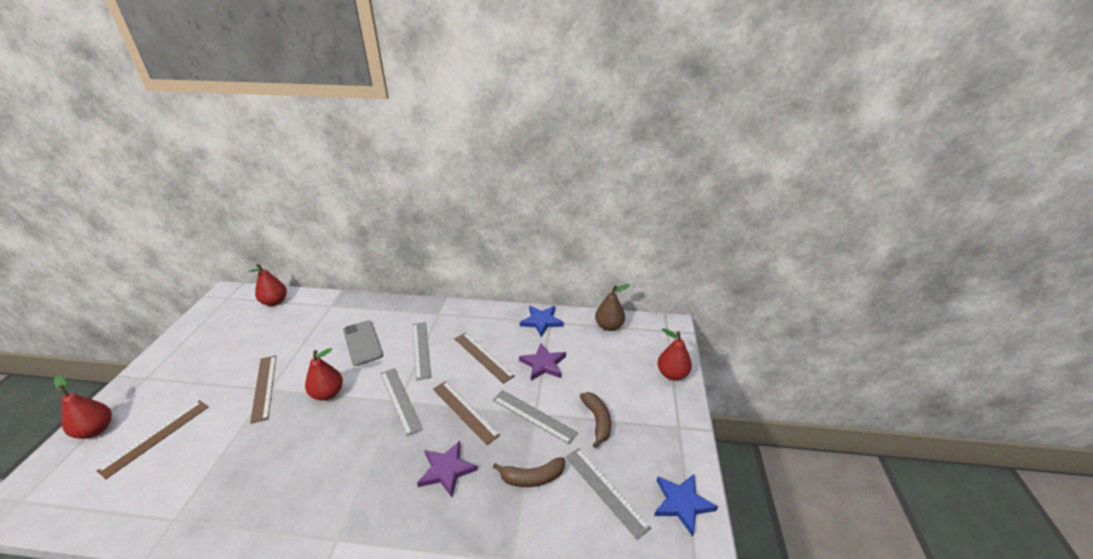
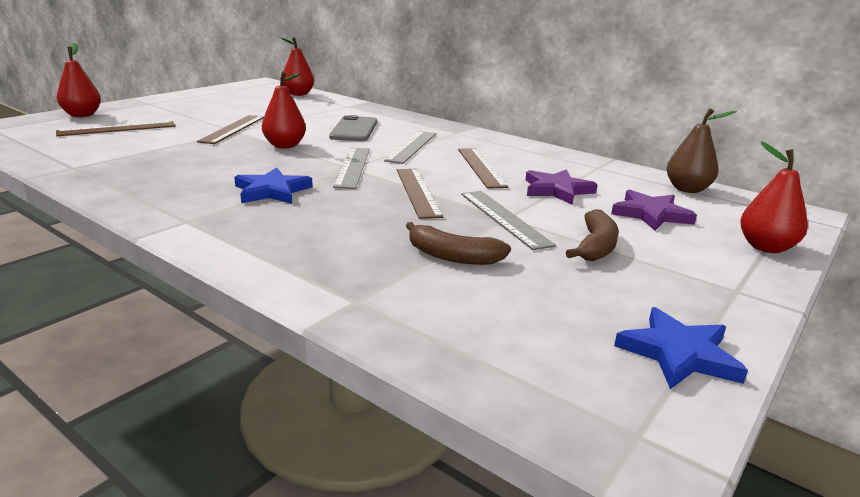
camera: 30 degrees right, 10 degrees down
purple star [417,441,478,497] -> purple star moved to [611,190,697,231]
blue star [520,306,564,337] -> blue star moved to [234,167,313,204]
grey ruler [566,448,651,540] -> none

